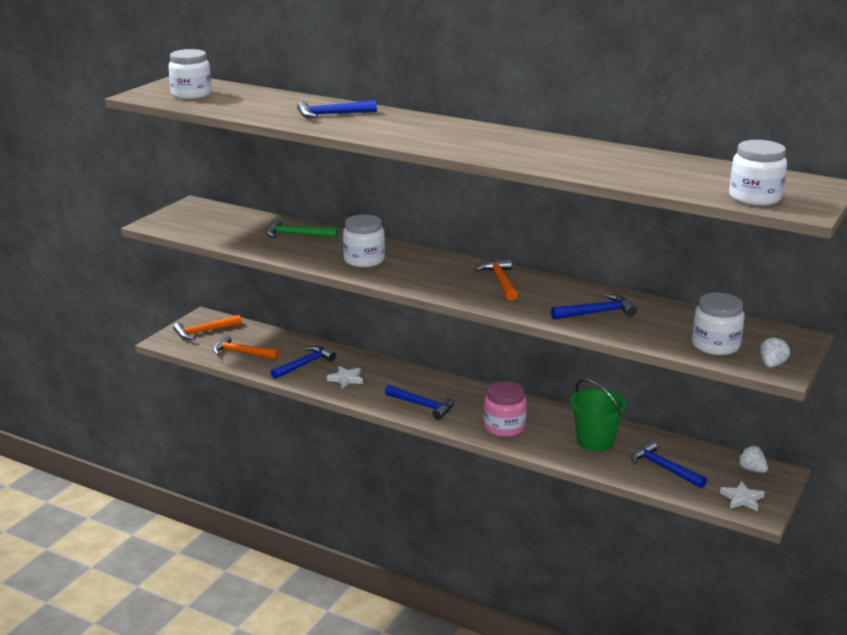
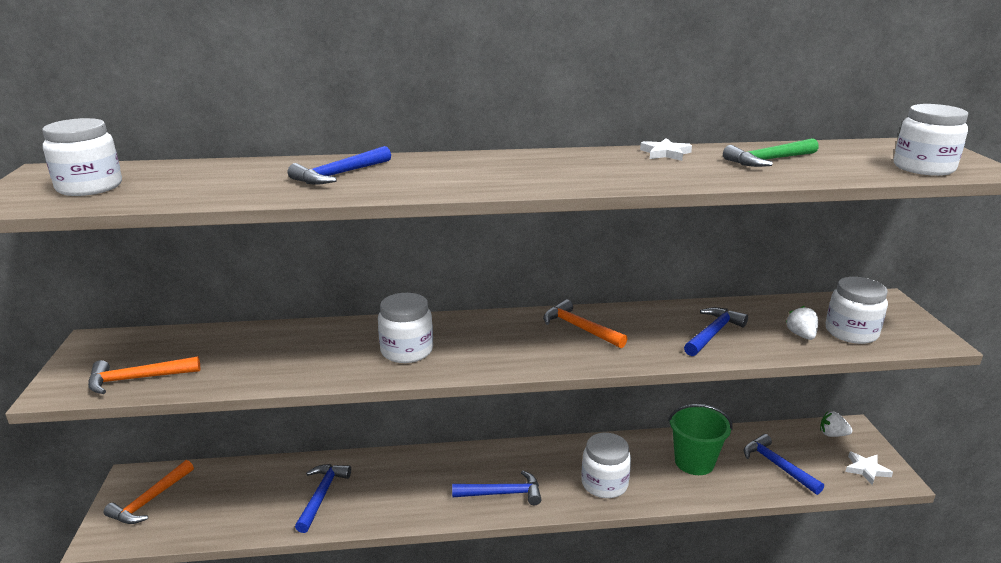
camera: 35 degrees left, 0 degrees up
orange hammer [213,334,279,360] -> orange hammer moved to [88,356,200,394]
green hammer [266,219,338,238] -> green hammer moved to [723,138,819,167]
white star [327,366,363,388] -> white star moved to [640,138,692,161]
pink jar [484,381,527,437] -> white jar [581,433,631,498]
blue hammer [631,440,707,489] -> blue hammer turned 45 degrees clockwise [744,434,824,495]
white strawberry [760,336,790,368] -> white strawberry moved to [786,306,818,340]

